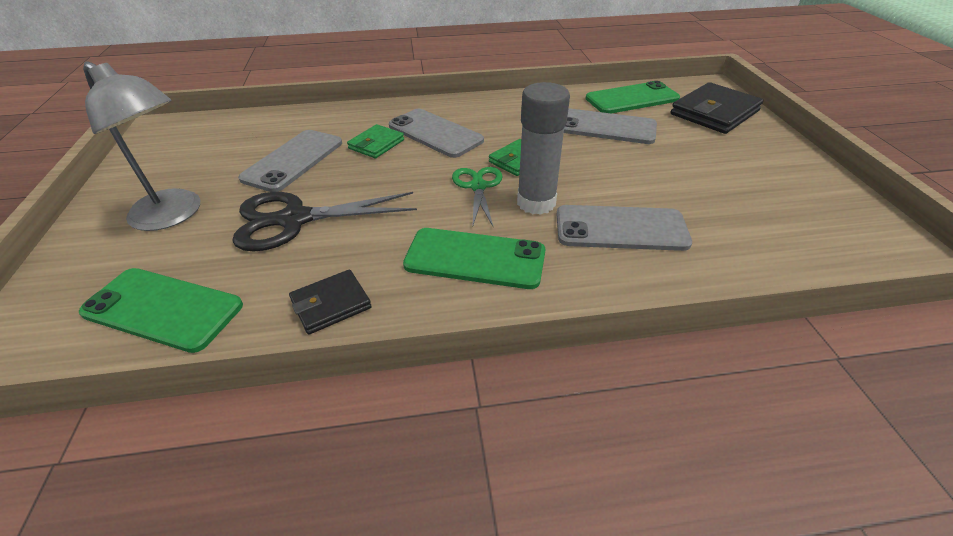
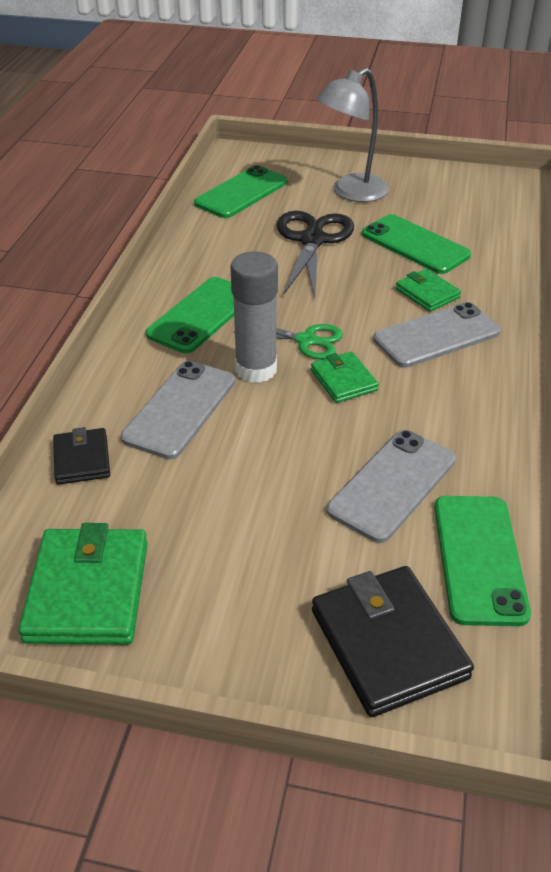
camera: 110 degrees right, 0 degrees up
grey phone [238,130,342,192] -> green phone [362,214,471,274]
black wallet [289,270,372,334] -> black wallet moved to [53,427,110,485]
none -> green wallet [18,523,148,644]

